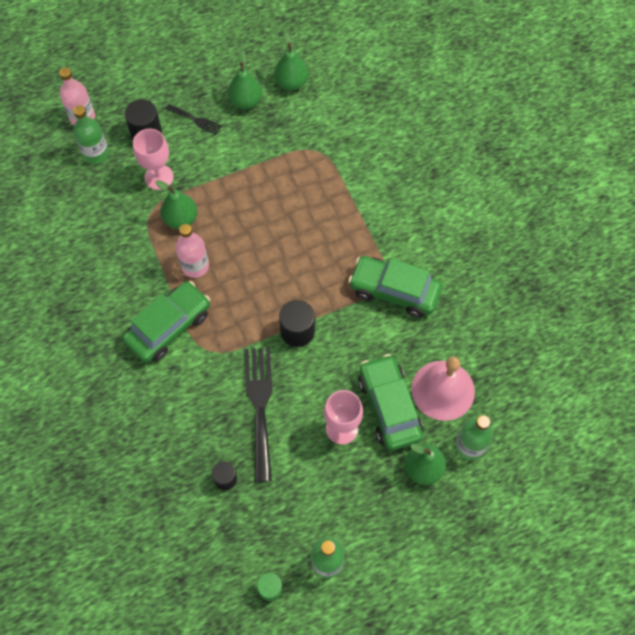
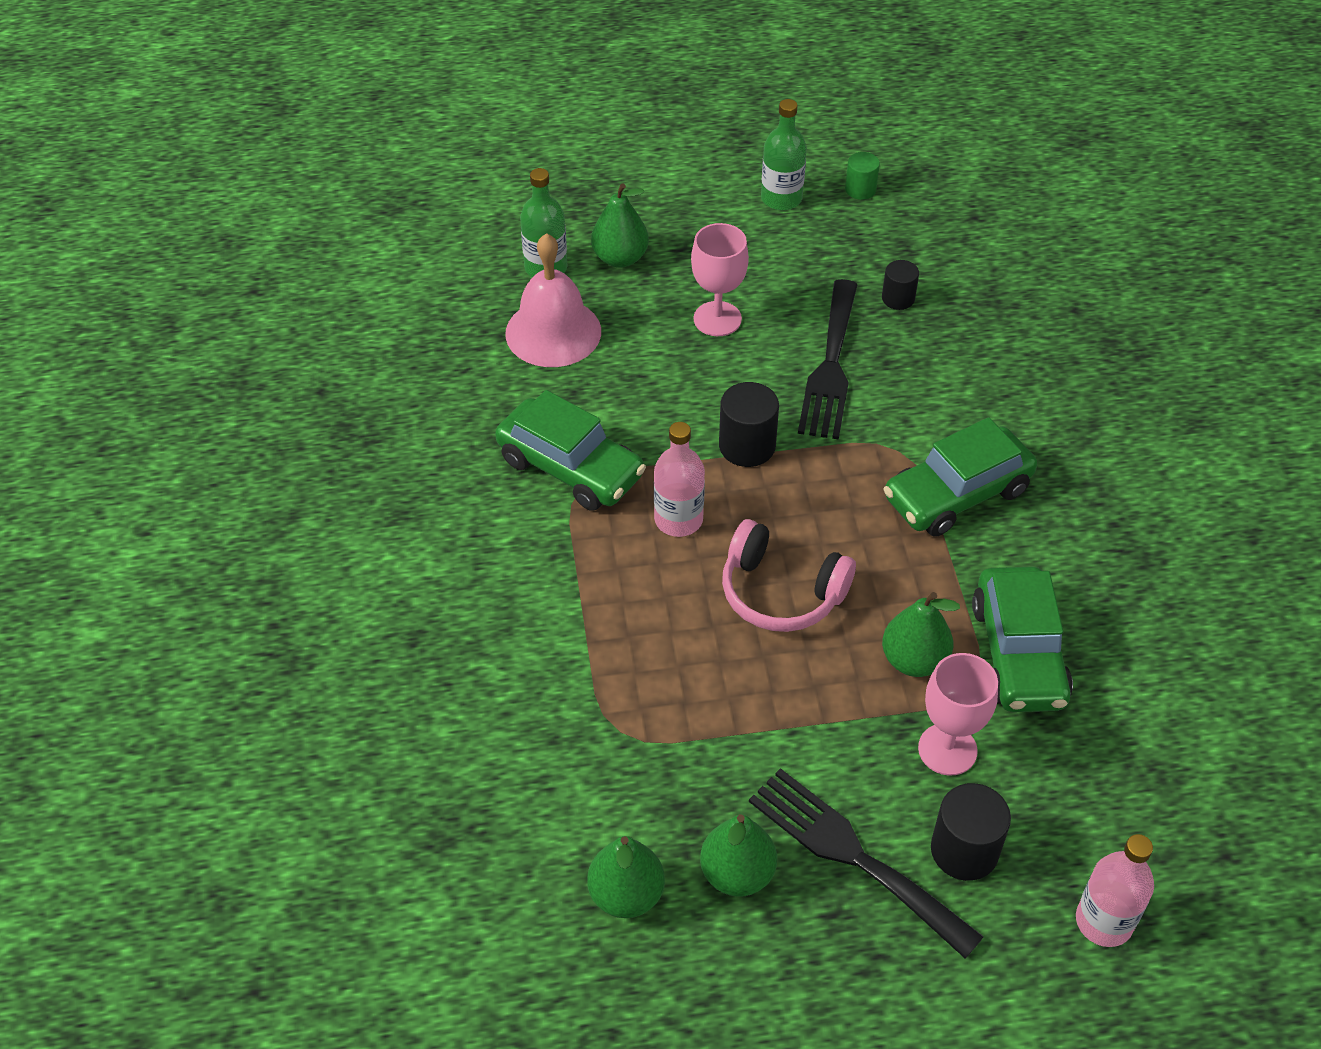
camera: 165 degrees left, 15 degrees down
green bottle [73,105,109,164] -> none
black fork [166,104,222,135] -> black fork [749,768,984,958], size x2.01
pink bottle [176,224,209,278] -> pink bottle moved to [654,422,705,537]
green car [358,354,423,450] -> green car moved to [972,567,1073,712]
none -> pink headphones [722,519,856,632]

